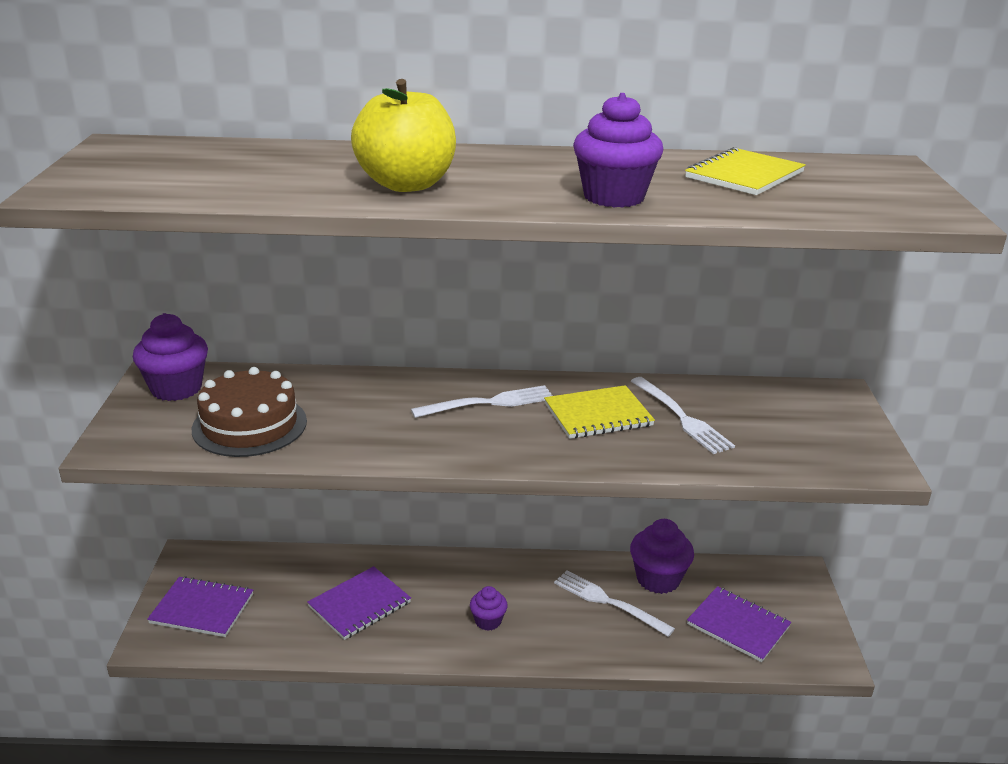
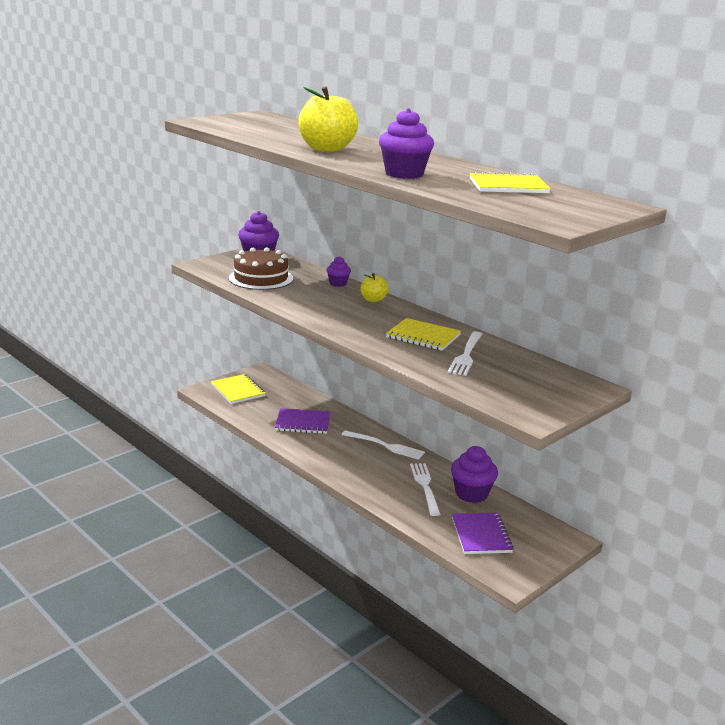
camera: 45 degrees right, 5 degrees down
purple notebook [147,576,253,637] -> yellow notebook [211,374,266,404]
white fork [411,385,553,418] -> white fork moved to [342,430,425,460]
purple cupcake [470,586,508,631] -> purple cupcake moved to [326,256,351,287]
none -> yellow apple [361,273,389,302]

